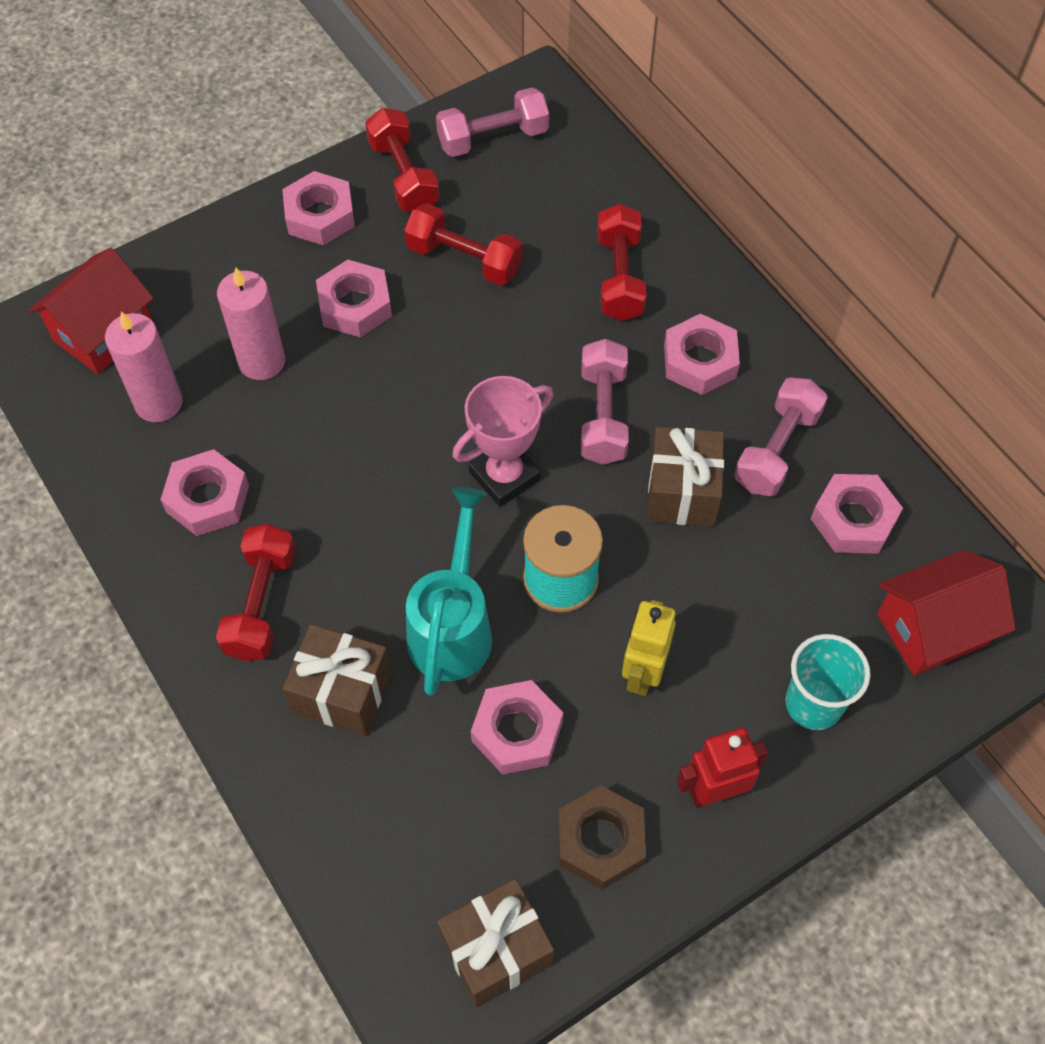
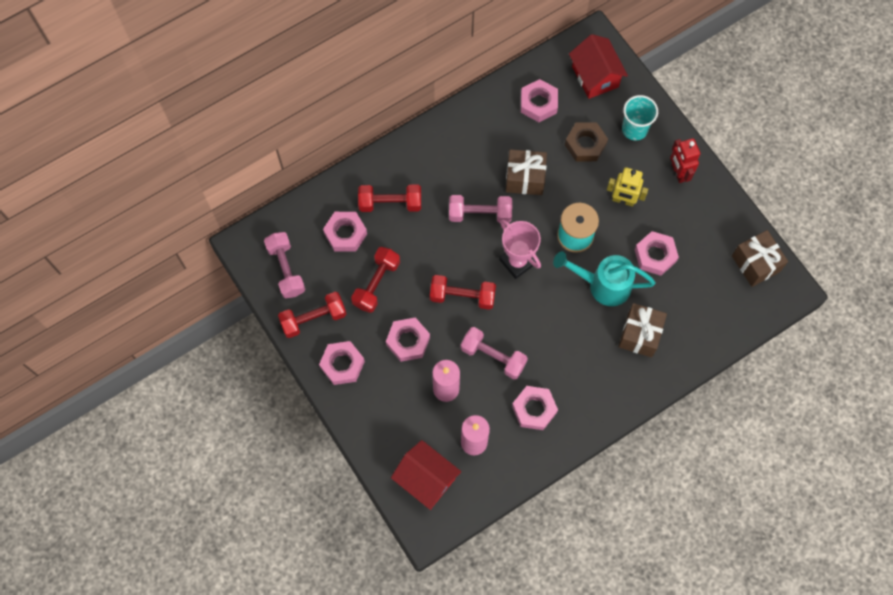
camera: 90 degrees left, 10 degrees up
red dumbbell [216,524,296,661] -> red dumbbell moved to [430,275,496,310]
brown nut [559,785,646,890] -> brown nut moved to [565,122,608,161]
pink nut [664,314,740,395] -> pink nut moved to [323,212,367,252]
pink dumbbell [734,377,828,496] -> pink dumbbell moved to [461,327,528,379]

